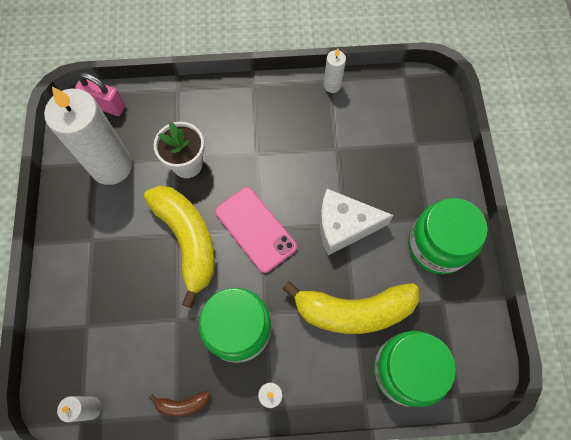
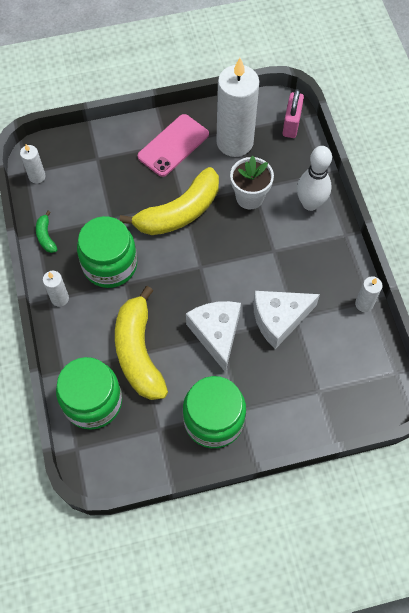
camera: 80 degrees right, 5 degrees down
brown banana [149,391,210,417] -> green banana [36,211,58,253]
pink phone [215,187,297,273] -> pink phone moved to [137,114,209,177]
none -> white cheese [253,291,320,349]
none -> white bowling pin [297,146,332,211]

